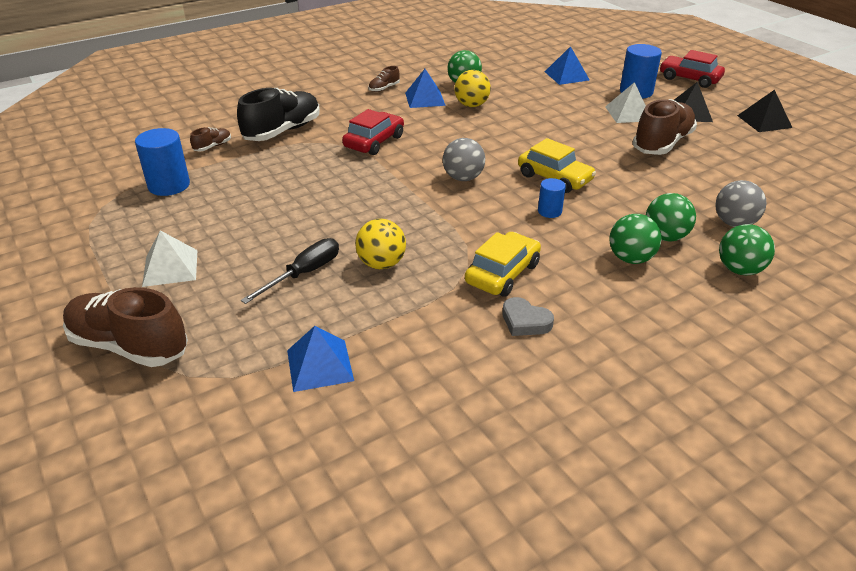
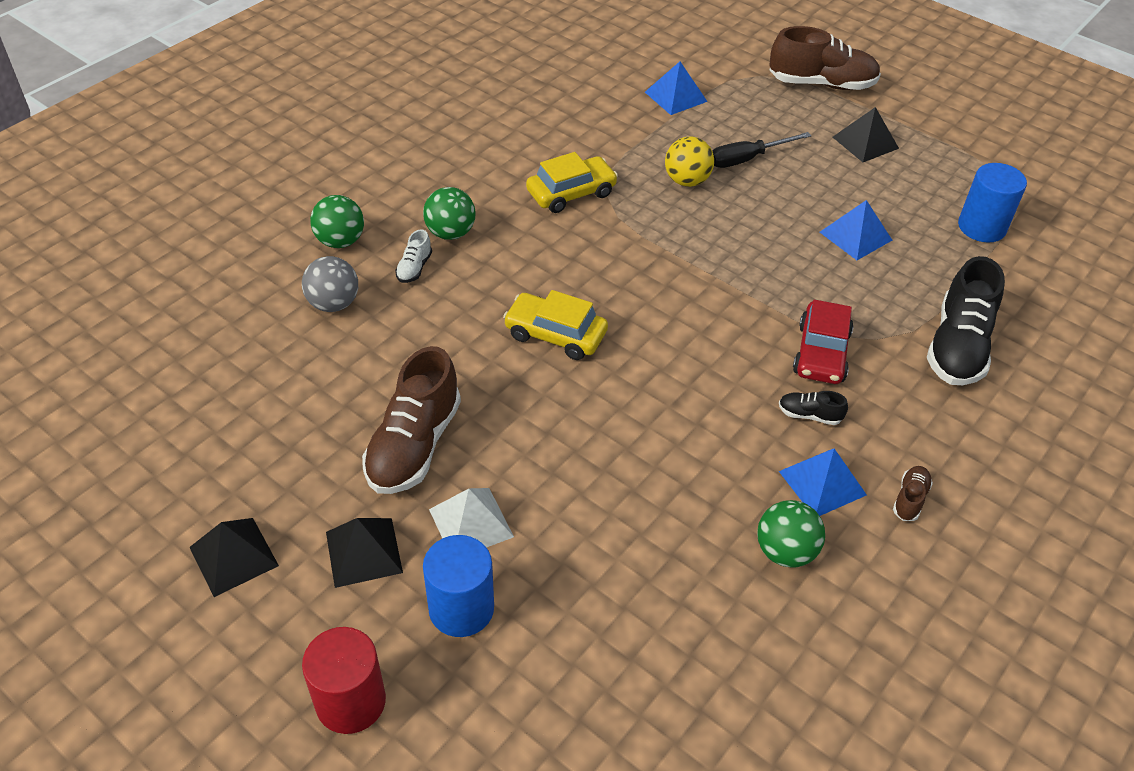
camera: 160 degrees right, 10 degrees up
white pyramid [142,230,197,287] -> black pyramid [833,107,899,162]
brown shoe [190,127,231,152] -> none
black screwdriver [241,238,339,304] -> black screwdriver turned 45 degrees clockwise [713,132,811,168]
grey ball [443,138,485,181] -> none
yellow ball [454,70,491,107] -> none
yellow car [465,232,541,297] -> yellow car turned 135 degrees counterclockwise [526,152,618,213]
grey heart [502,297,554,336] -> none
blue cylinder [538,178,566,218] -> none
blue pyramid [545,46,590,85] -> blue pyramid moved to [820,200,892,260]
green ball [646,193,696,241] -> white shoe [395,229,432,283]
red car [660,50,725,88] -> red cylinder [302,627,386,734]
none -> black shoe [779,391,848,425]

